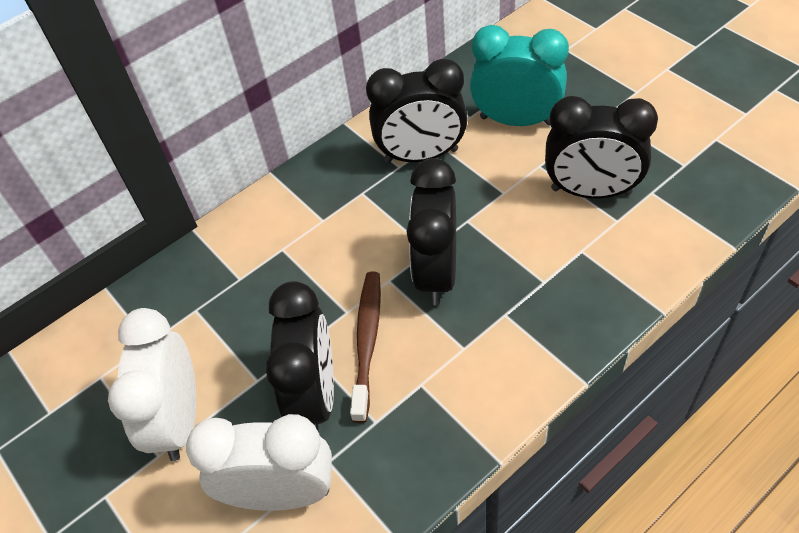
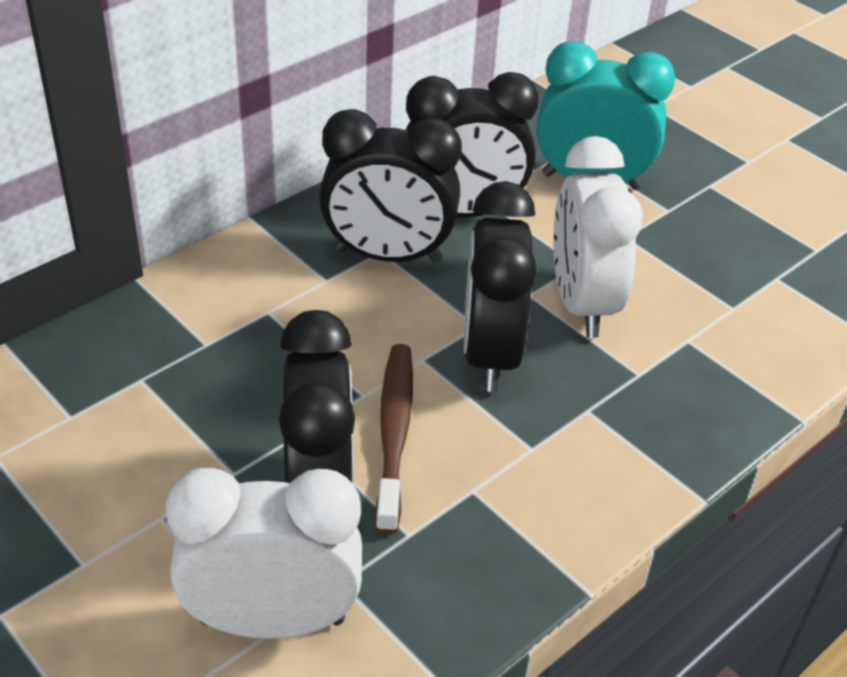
camera: 10 degrees left, 10 degrees down
white clock [108,308,196,461] -> white clock moved to [553,136,643,338]
black clock [545,96,658,198] -> black clock moved to [319,109,462,263]

